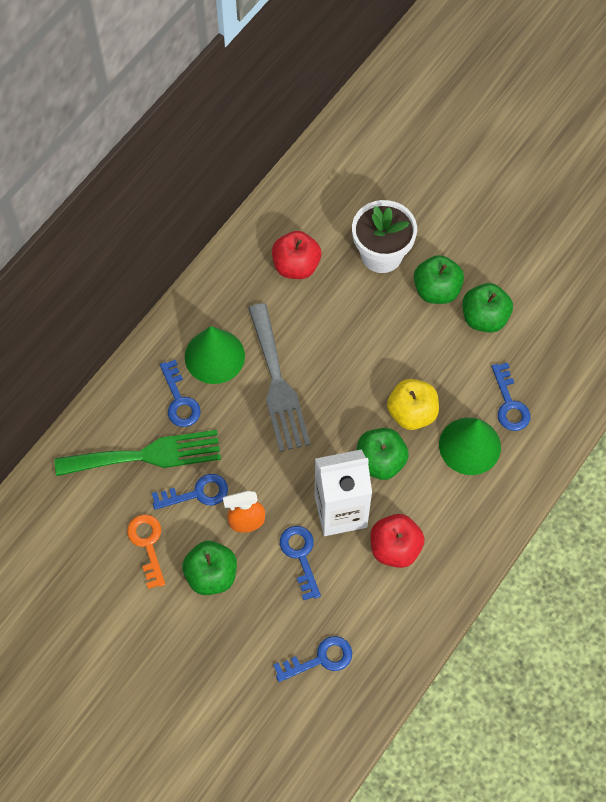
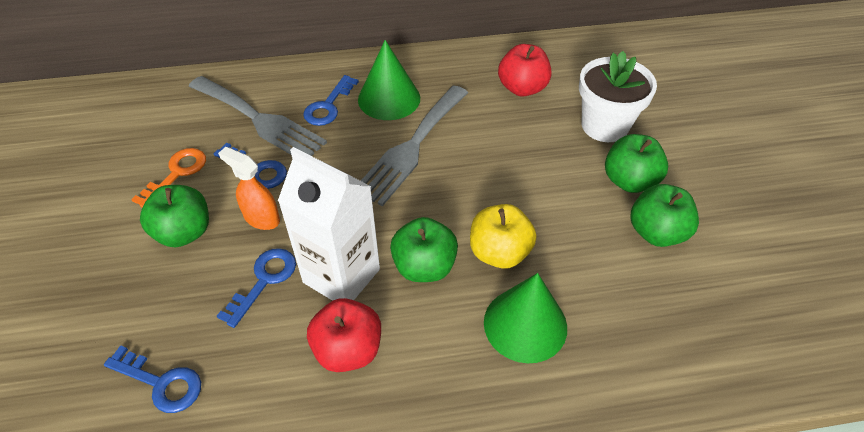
camera: 45 degrees right, 15 degrees down
green fork [55,430,221,476] -> grey fork [189,76,327,156]
blue key [492,363,530,431] -> none

